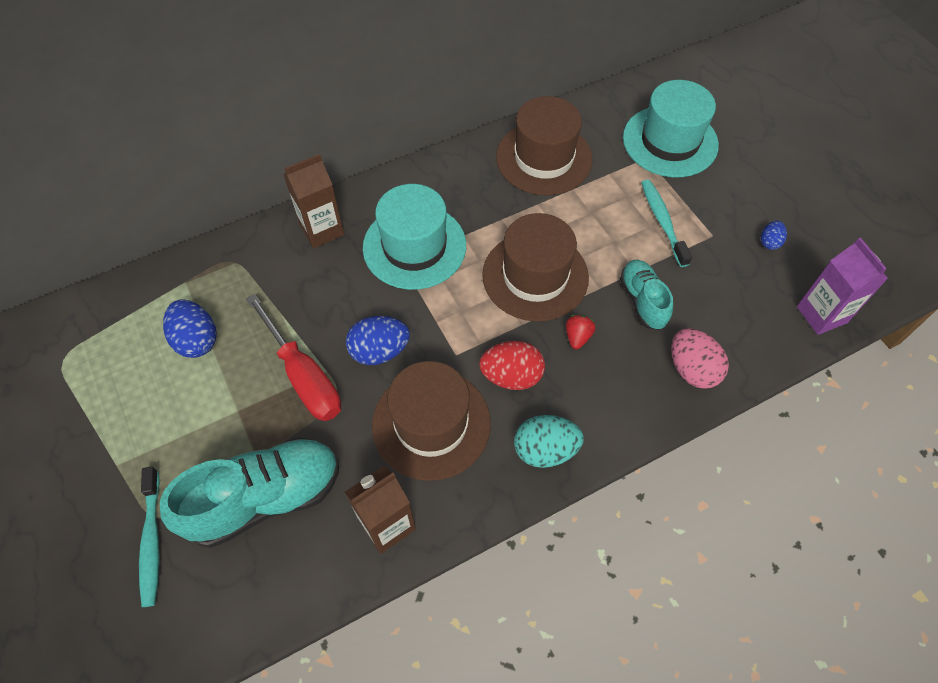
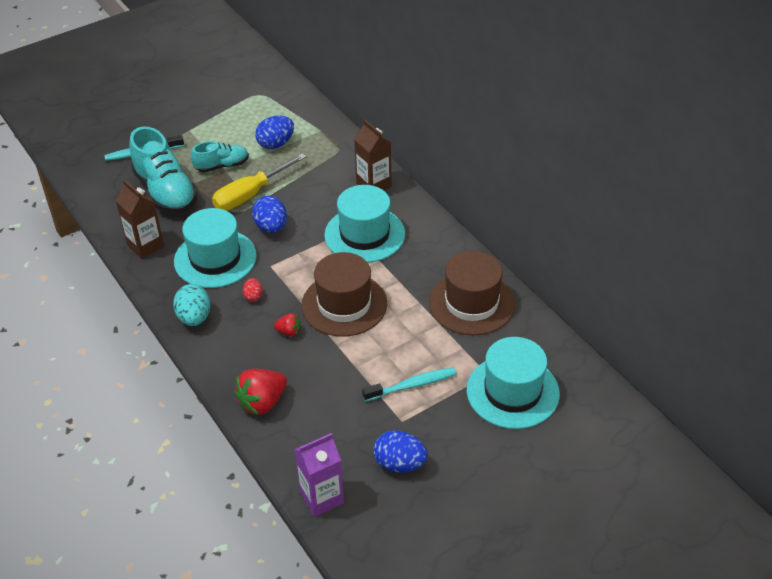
camera: 85 degrees right, 15 degrees down
red screwdriver [246,294,341,421] -> yellow screwdriver [212,153,306,211]
brown hat [372,361,491,481] -> turquoise hat [174,208,257,288]
red egg [479,341,545,390] -> red egg [243,278,262,302], size x0.54
turquoise shoe [620,260,673,330] -> turquoise shoe moved to [191,141,249,172]
pink egg [671,328,729,389] -> red strawberry [234,369,287,415]
blue egg [761,221,787,250] -> blue egg [373,430,428,473], size x1.84

